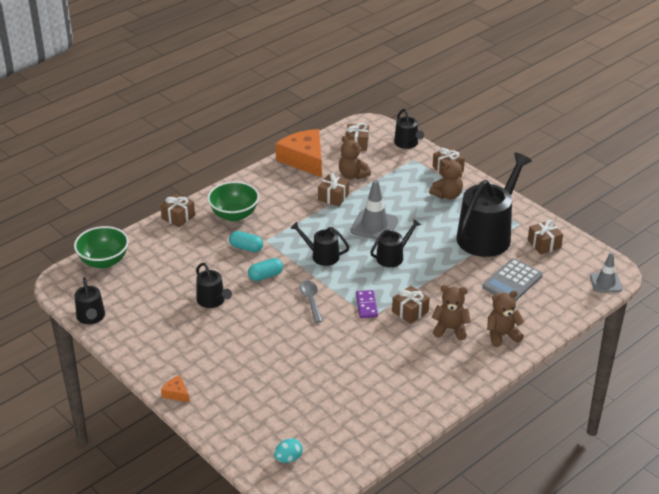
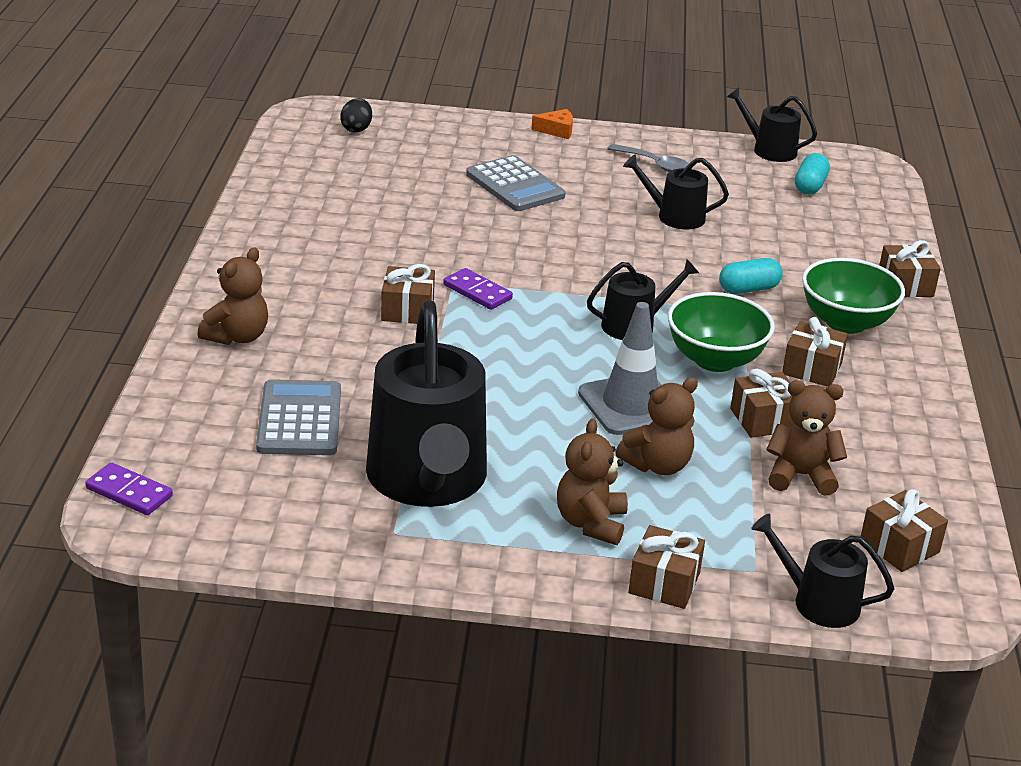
camera: 135 degrees right, 5 degrees down
green bowl [74,226,129,269] -> green bowl moved to [668,292,775,372]
turquoise capsule [248,258,283,281] -> turquoise capsule moved to [795,153,830,194]
turquoise egg [274,438,303,463] -> black egg [340,98,372,133]
orange cheese [275,129,322,177] -> none
grey spoon [299,280,322,323] -> grey spoon moved to [607,144,692,172]
black watering can [370,219,421,267] -> none
brown teddy bear [432,285,471,340] -> brown teddy bear moved to [615,377,698,475]
brown gift [528,220,563,254] -> brown gift moved to [782,317,848,387]
grey traffic cone [590,252,622,293] -> purple domino [85,462,173,515]
none -> grey calculator [466,155,566,211]

